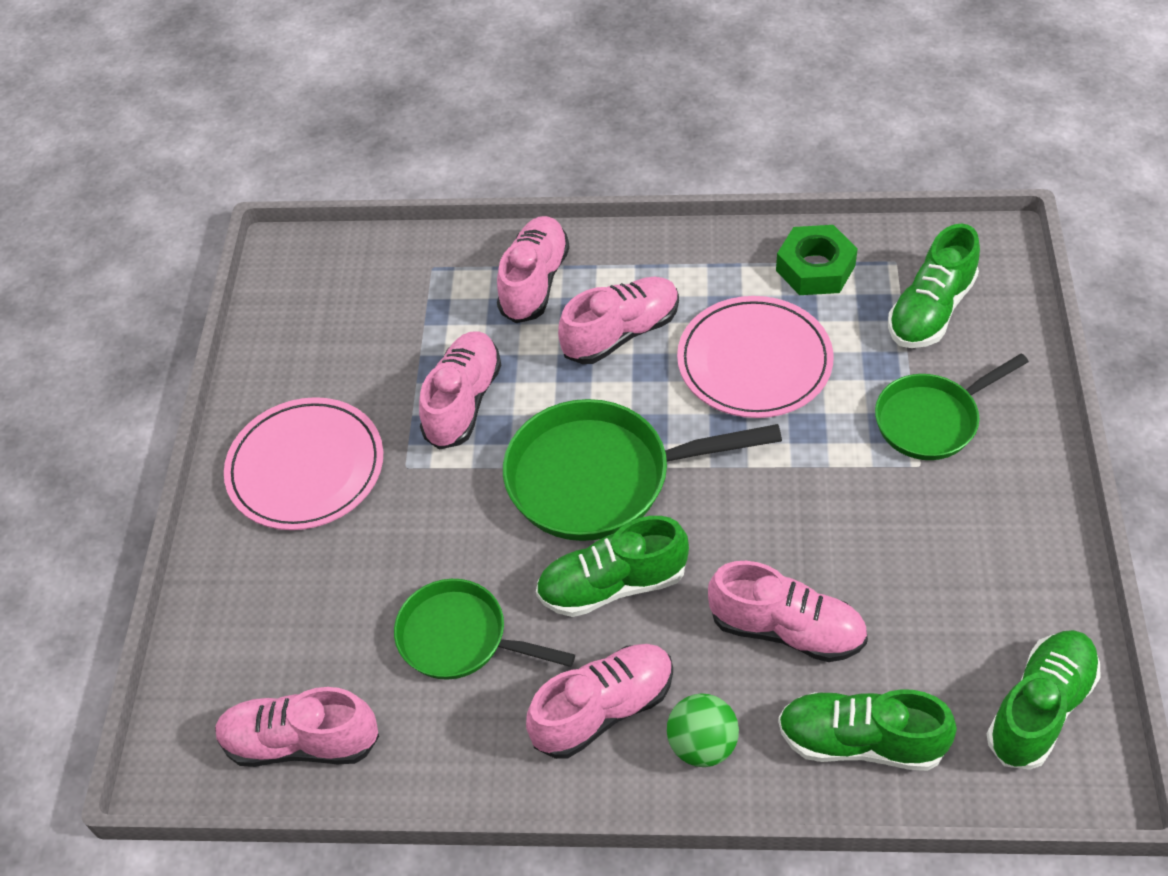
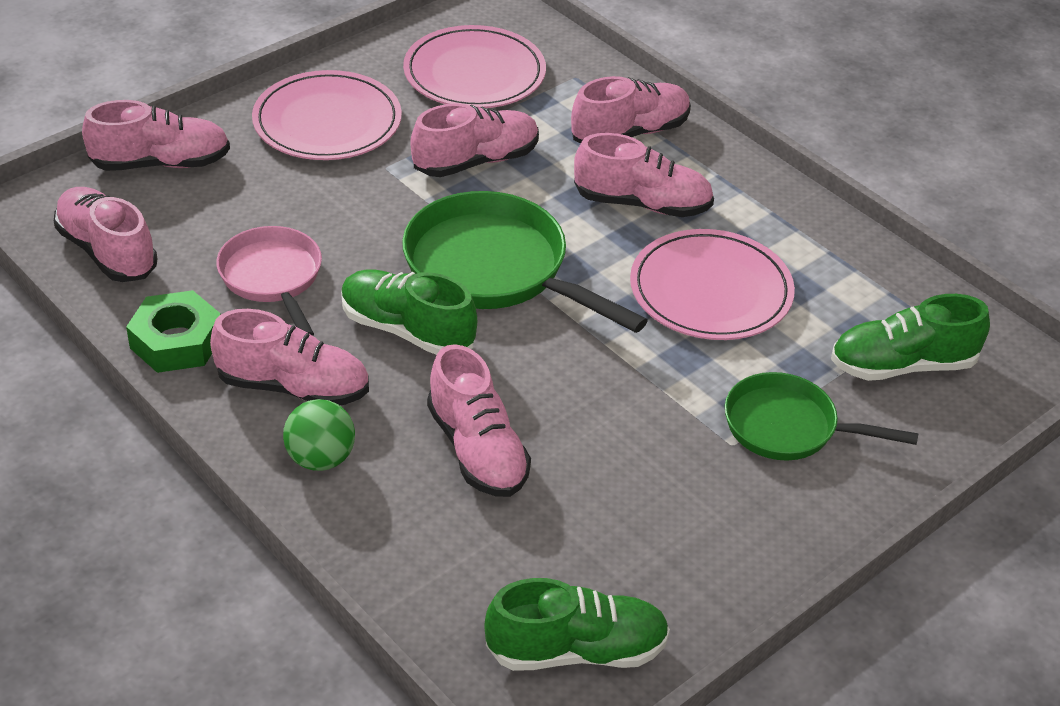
camera: 40 degrees right, 10 degrees down
green pan [394,579,575,680] -> pink pan [216,226,322,336]
green nut [776,225,858,295] -> green nut moved to [126,290,221,373]
green shoe [778,689,957,771] -> none
none -> pink shoe [82,100,230,171]
none -> pink plate [403,25,546,108]

